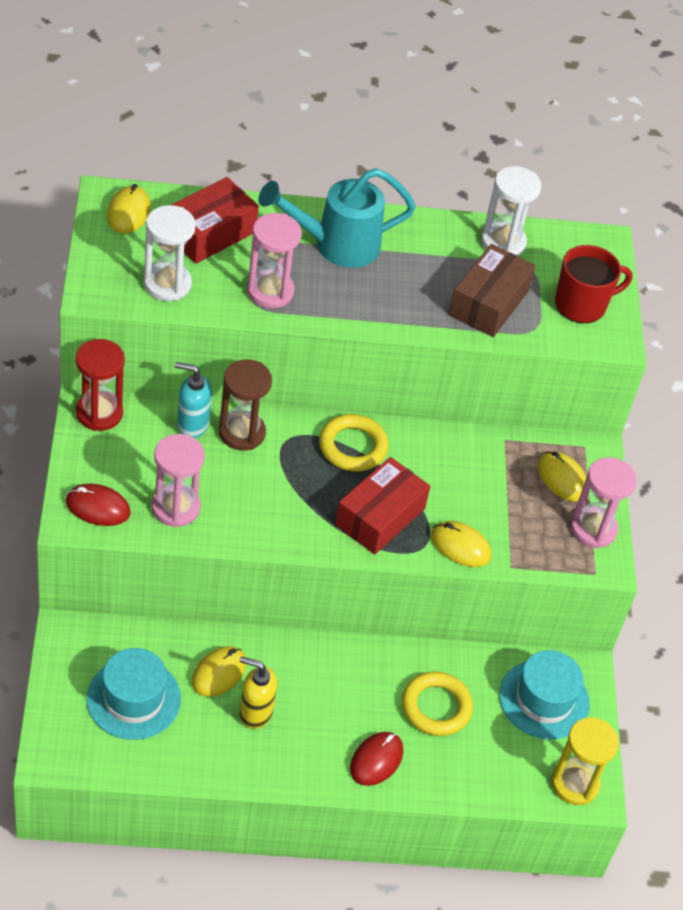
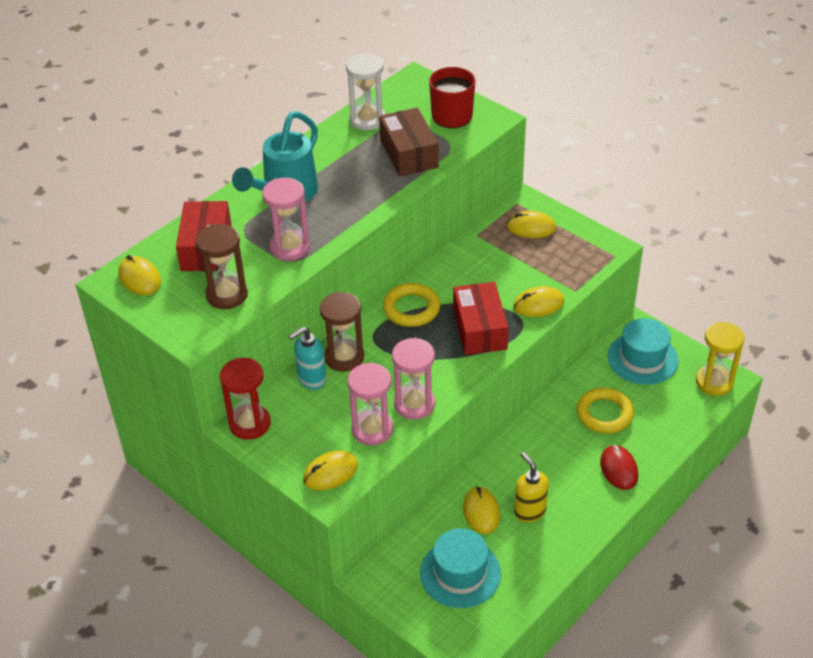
camera: 40 degrees left, 5 degrees down
red mouse [66,484,131,526] -> yellow mouse [303,451,358,490]
white hourglass [144,205,196,301] -> brown hourglass [196,224,248,309]
yellow soap dispenser [240,656,277,729] -> yellow soap dispenser turned 90 degrees clockwise [514,452,549,522]
pink hourglass [571,457,637,548] -> pink hourglass moved to [392,338,435,420]

